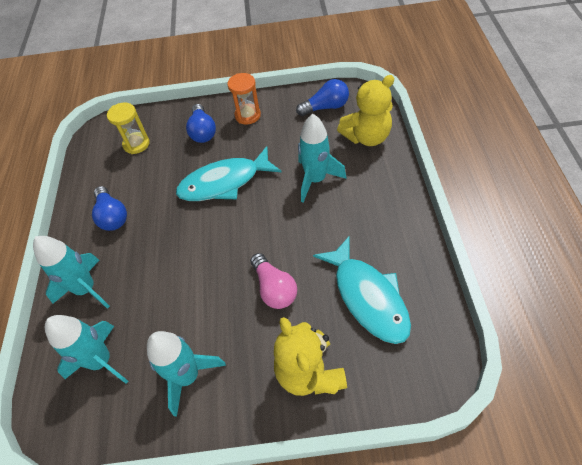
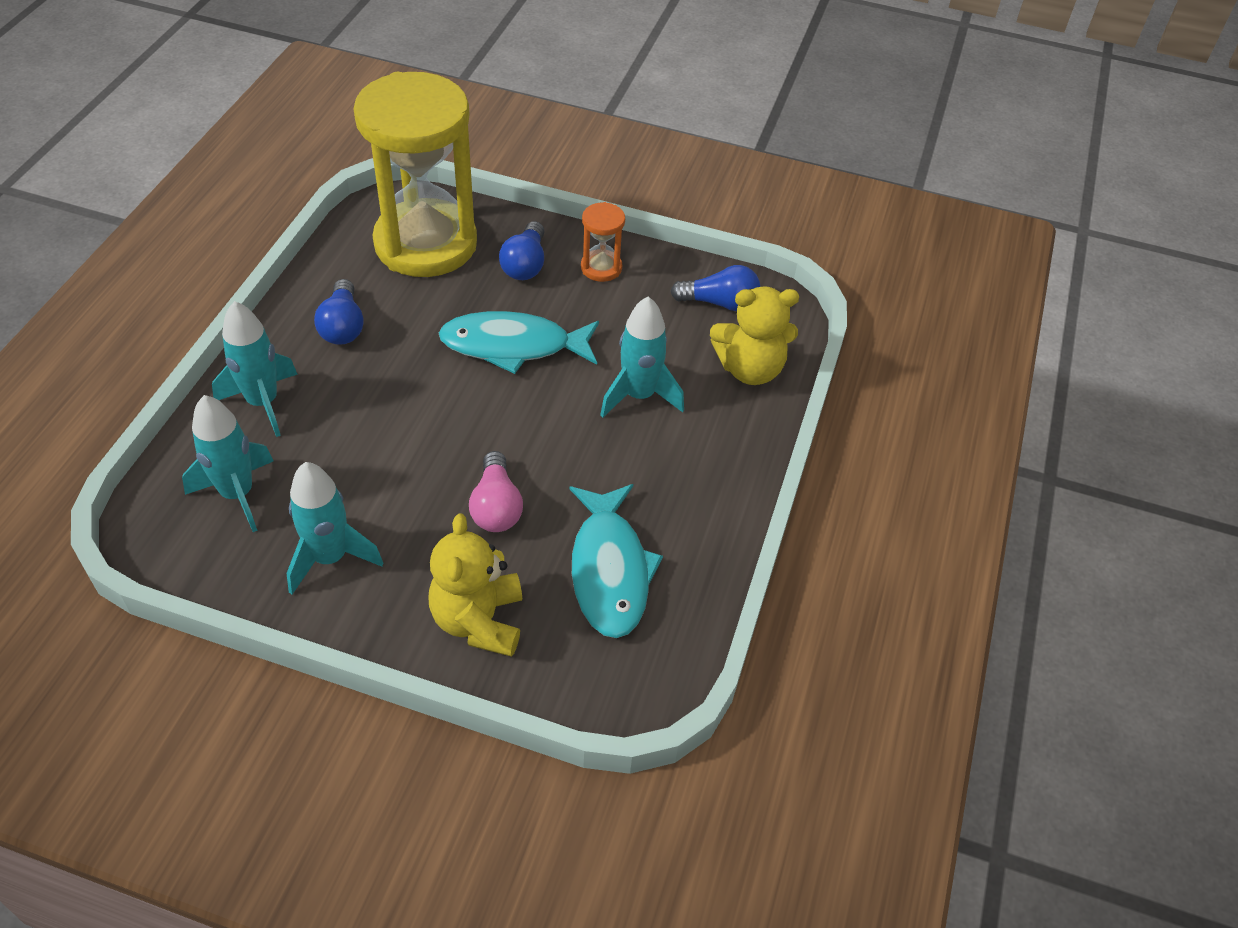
camera: 15 degrees right, 5 degrees down
yellow hourglass [107,103,150,154] -> yellow hourglass [354,72,477,277], size x2.48

